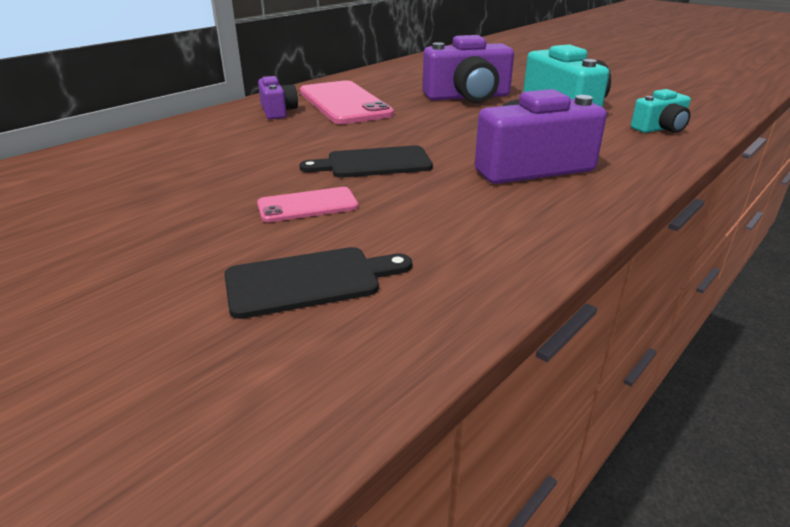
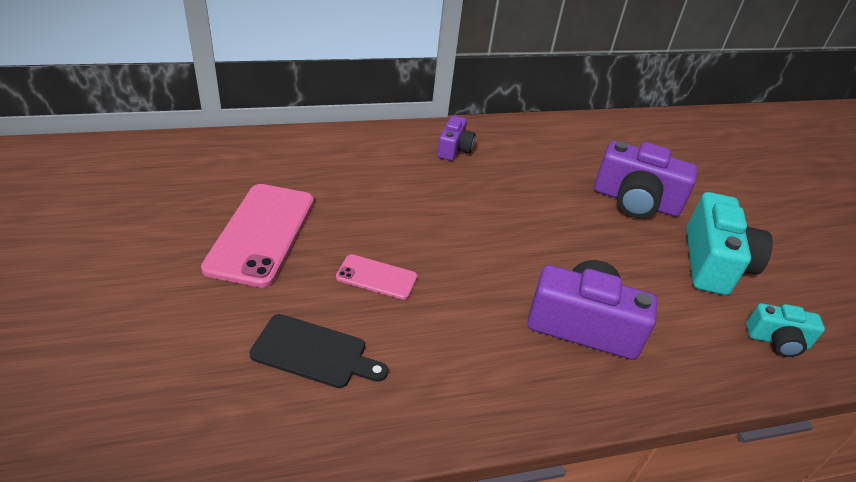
camera: 30 degrees right, 10 degrees up
black cutting board [299,146,433,178] -> none
pink phone [300,80,394,124] -> pink phone moved to [201,184,314,287]

